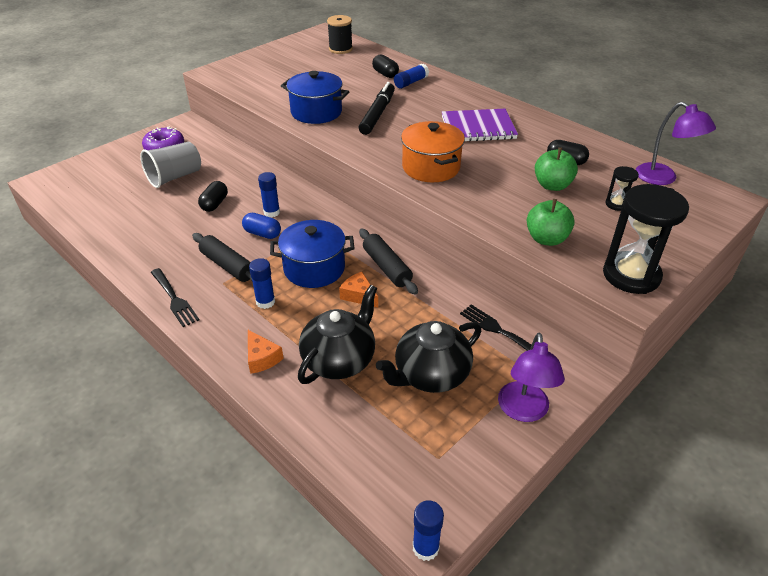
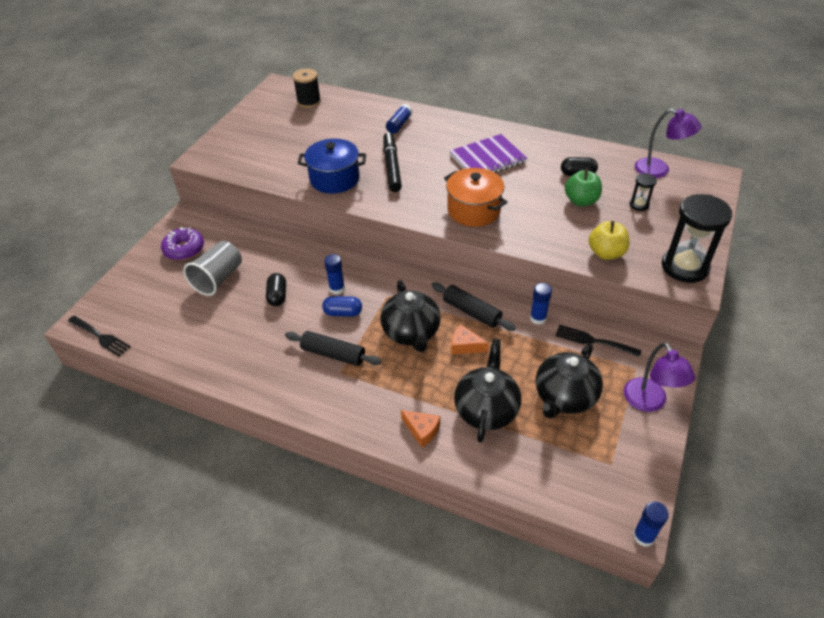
camera: 20 degrees left, 5 degrees up
black fork [151,268,199,327] -> black fork moved to [68,316,131,357]
blue glue stick [249,258,275,309] -> blue glue stick moved to [530,283,552,325]
blue pot [270,220,354,288] -> black teapot [380,280,441,352]
black capsule [372,55,399,78] -> none
green apple [527,199,575,246] -> yellow apple [589,221,629,260]

